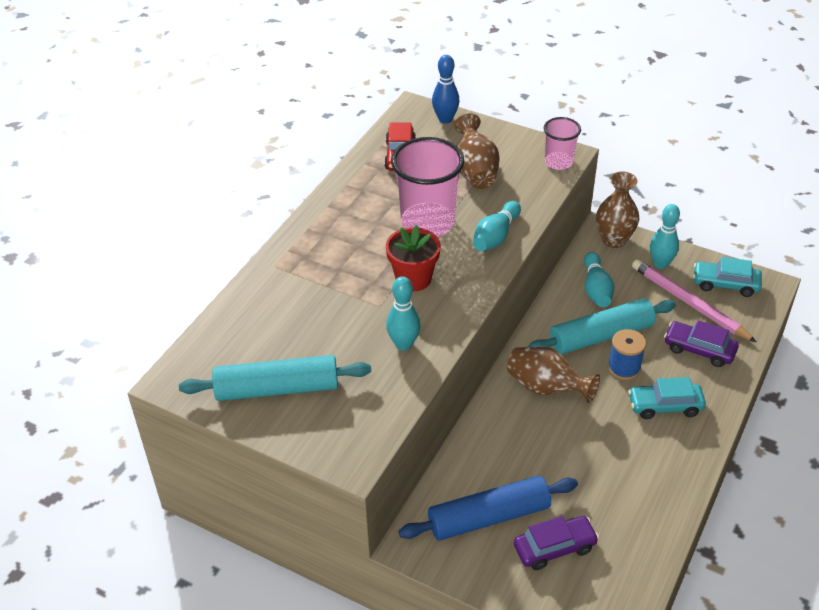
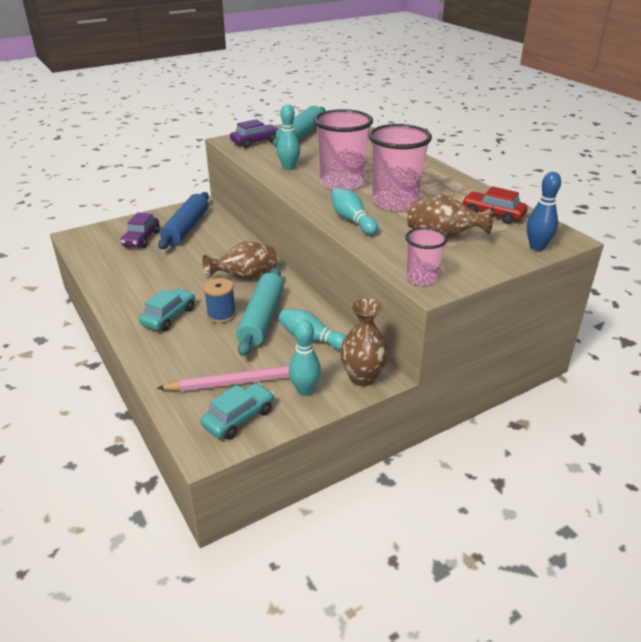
camera: 120 degrees right, 10 degrees down
red flower pot [386,225,441,291] -> pink cup [314,109,373,191]
purple car [664,320,739,367] -> purple car moved to [230,119,278,148]

